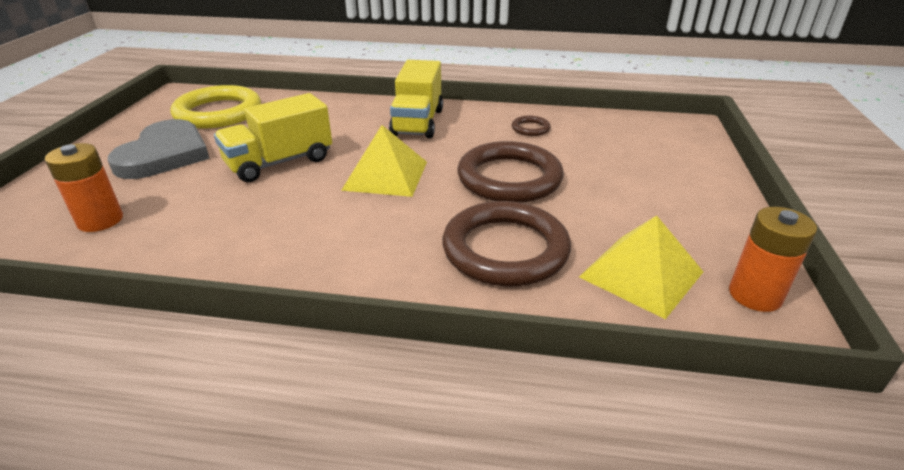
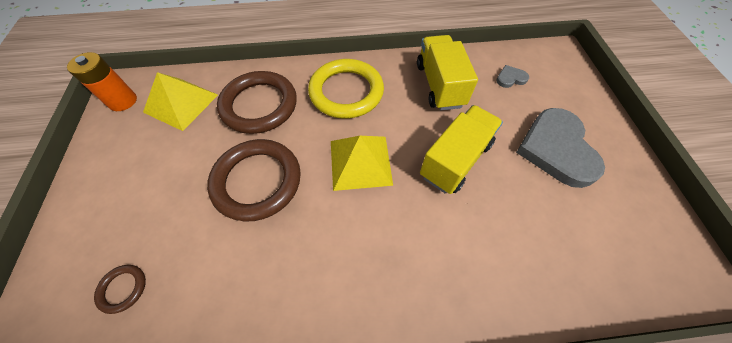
camera: 165 degrees right, 25 degrees up
orange battery [45,143,123,232] -> grey heart [496,65,529,88]
yellow ring [171,85,261,129] -> yellow ring moved to [308,59,384,119]
yellow truck [389,60,443,138] -> yellow truck moved to [417,35,478,110]
brown ring [512,116,551,136] -> brown ring moved to [94,265,146,314]

